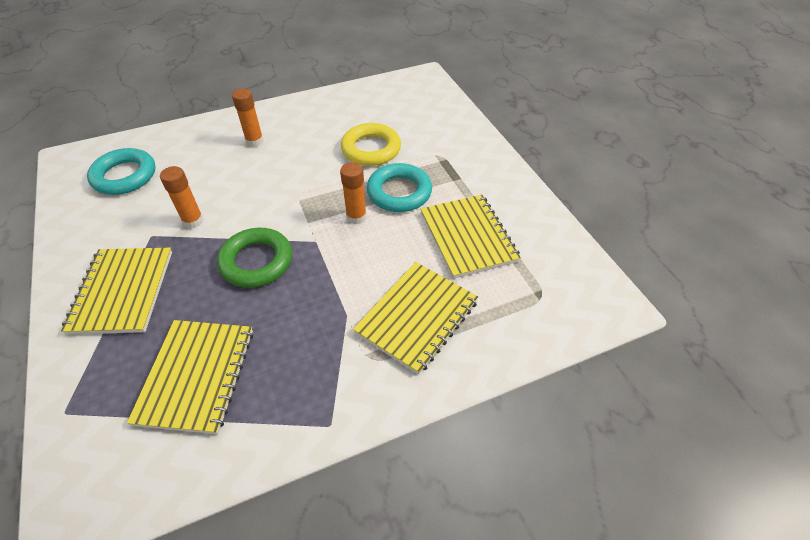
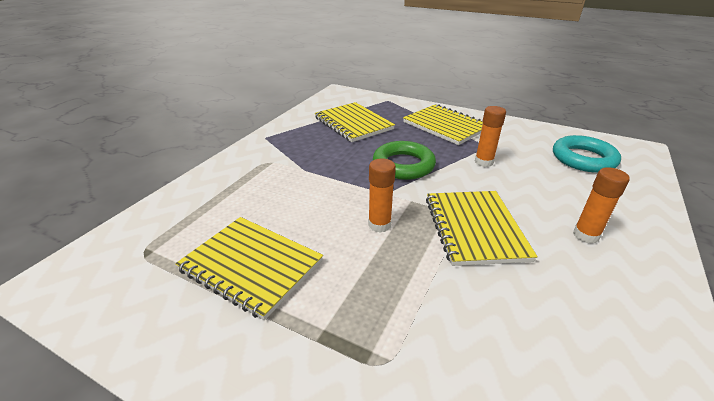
camera: 140 degrees right, 15 degrees down
yellow ring [341,123,401,166] -> none
yellow notebook [353,262,478,375] -> yellow notebook moved to [426,191,538,266]
turquoise ring [367,163,432,212] -> none

